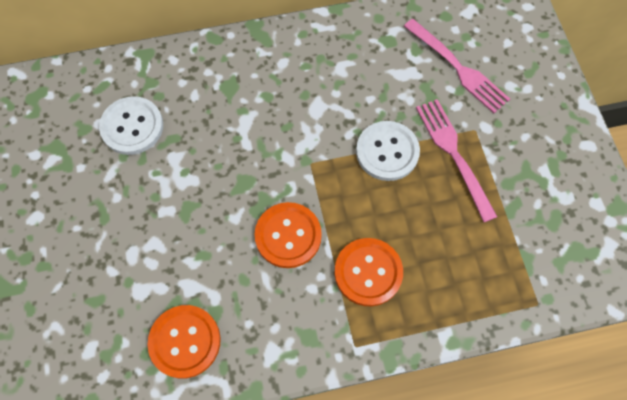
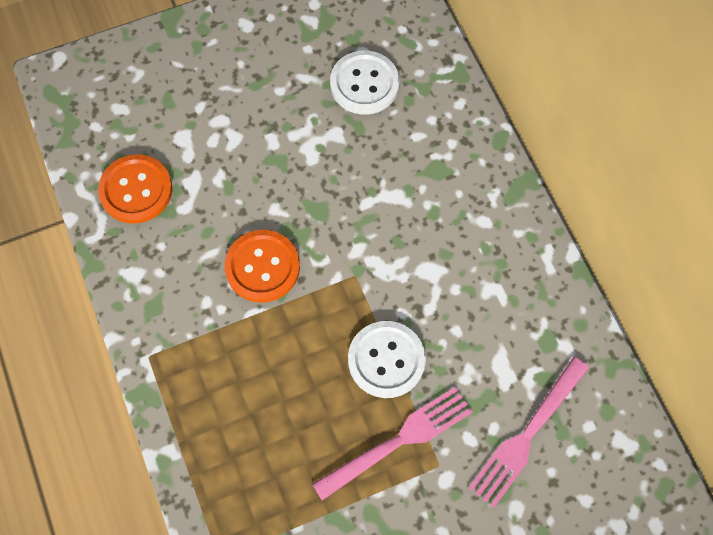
camera: 80 degrees right, 0 degrees up
orange button [335,238,403,306] -> none

